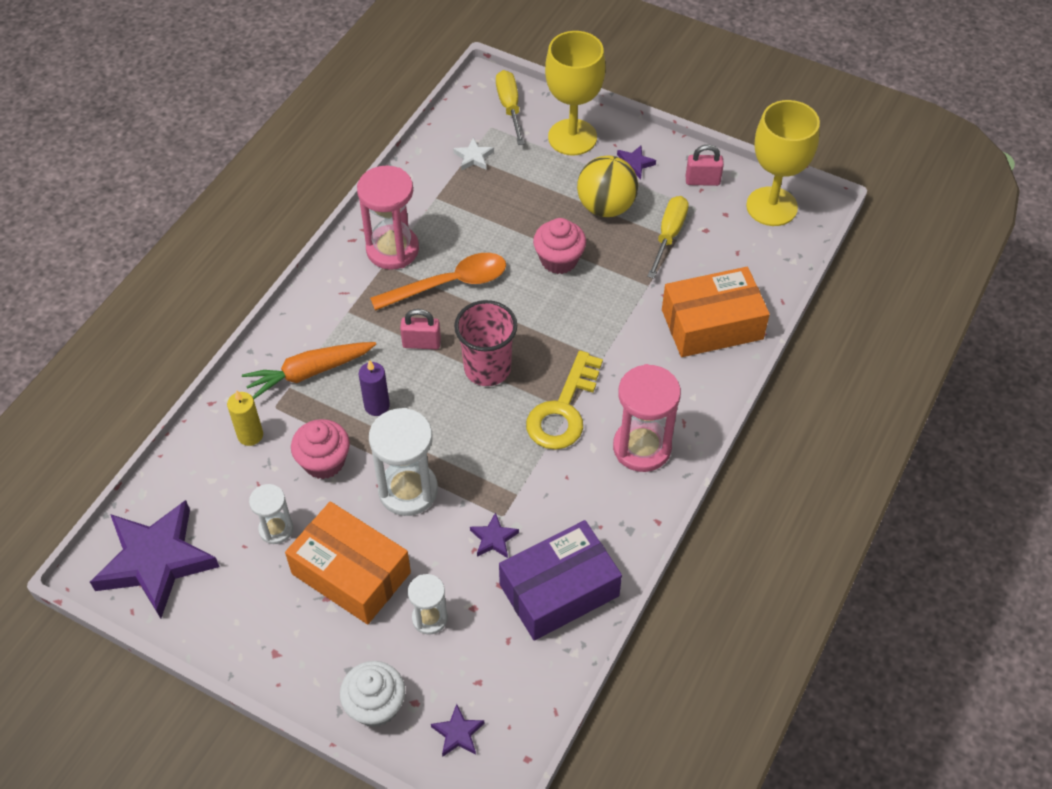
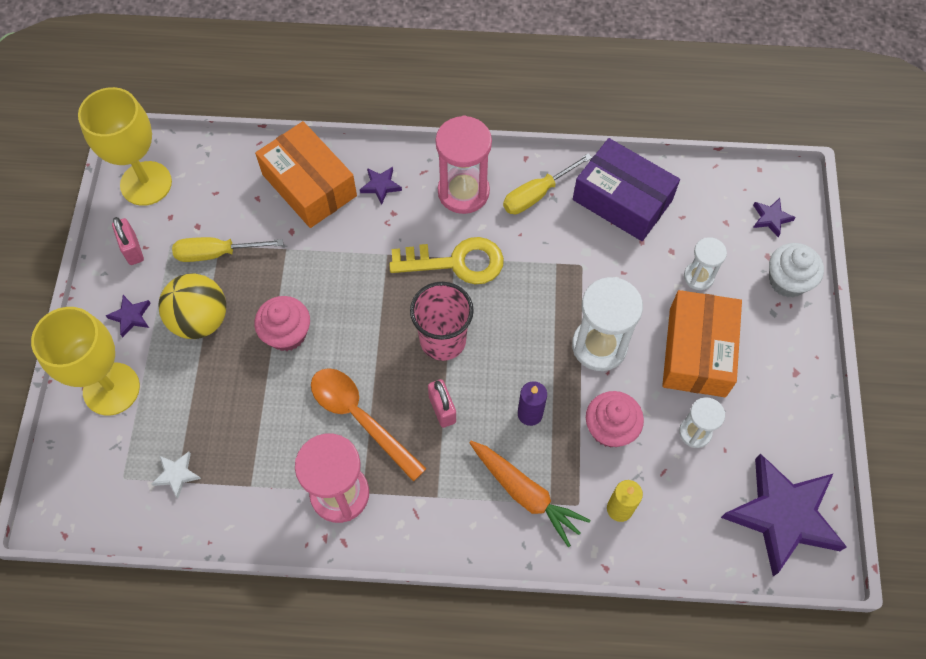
camera: 115 degrees left, 10 degrees up
purple star [470,512,519,558] -> purple star moved to [360,167,402,205]
yellow screwdriver [496,70,525,145] -> yellow screwdriver moved to [503,153,592,214]

